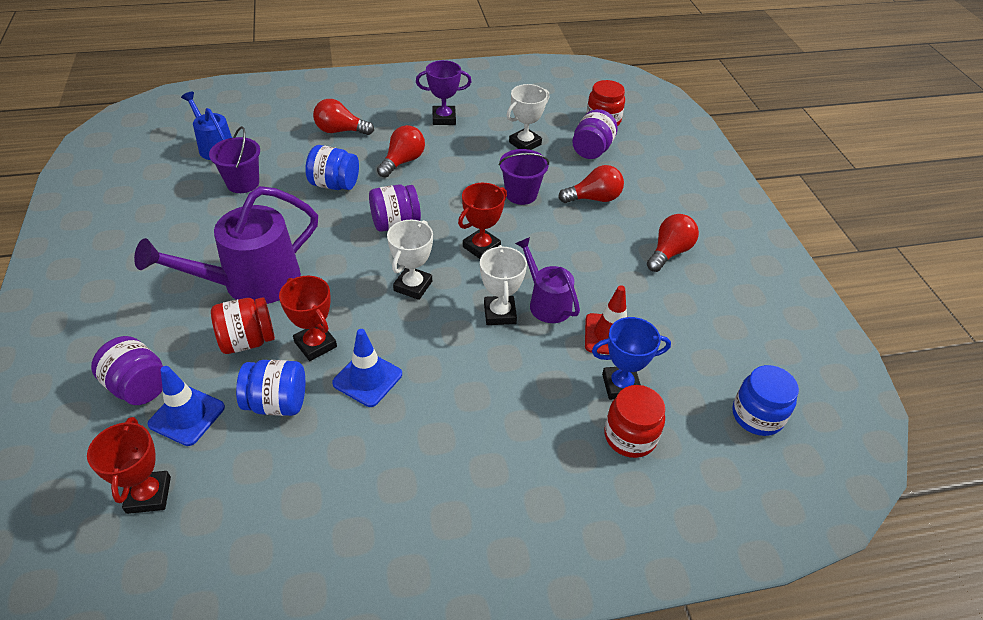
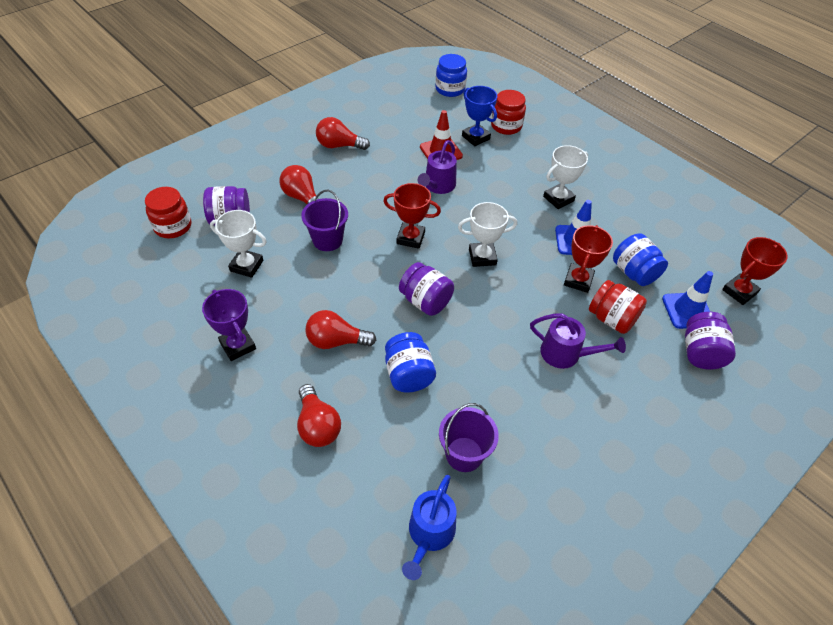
camera: 120 degrees left, 5 degrees up
purple watering can [134,186,318,304] -> purple watering can [530,313,626,369], size x0.57
white trophy [480,245,527,325] -> white trophy moved to [543,145,588,209]

